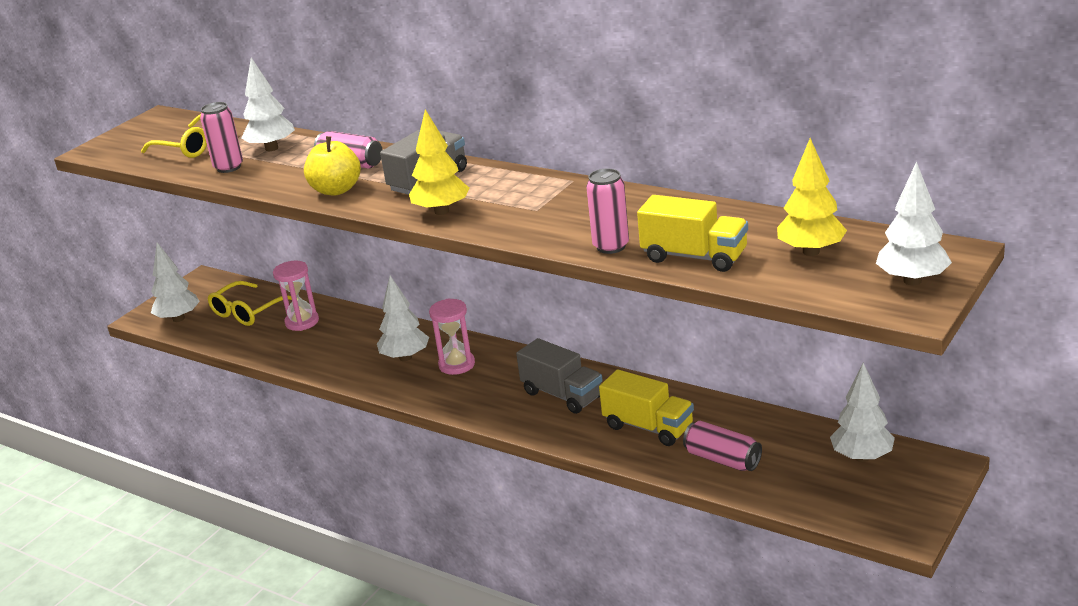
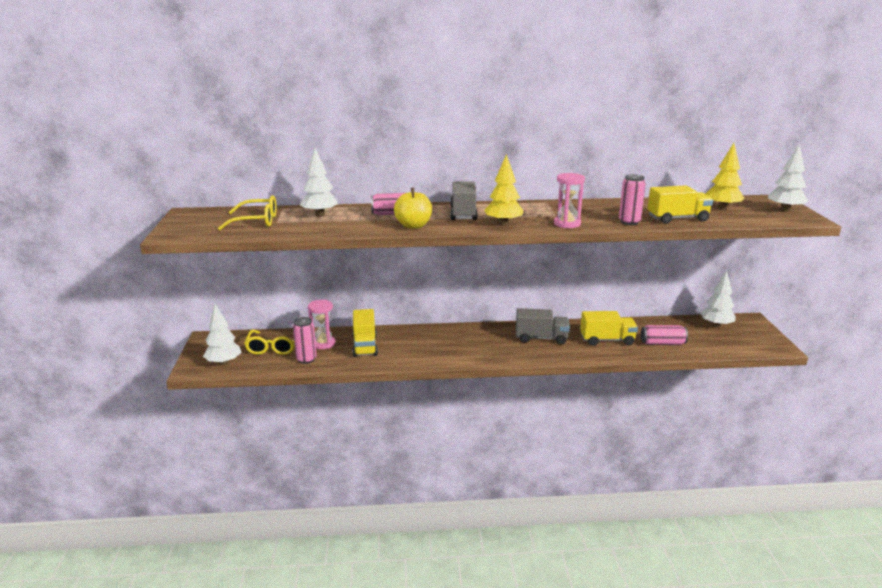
camera: 40 degrees left, 5 degrees down
pink can [200,102,243,173] -> pink can moved to [293,317,317,364]
white tree [377,276,429,361] -> none
pink hourglass [429,299,475,375] -> pink hourglass moved to [554,173,585,228]
none -> yellow truck [352,309,378,357]

